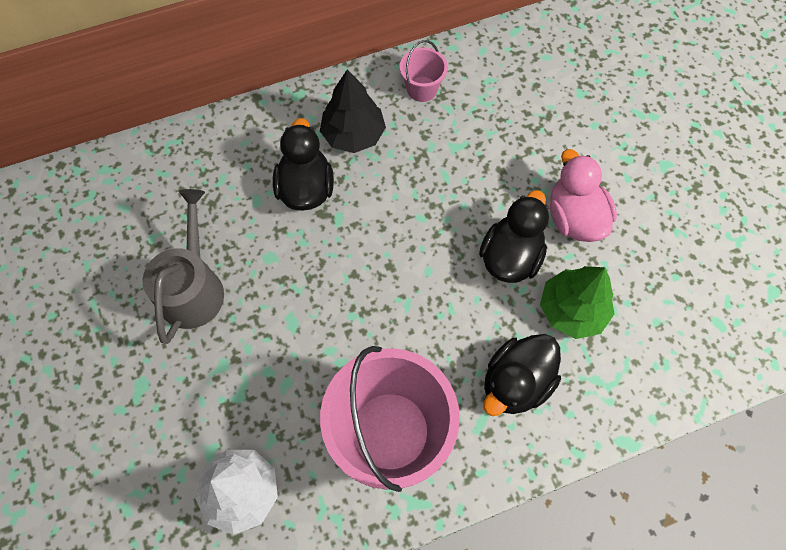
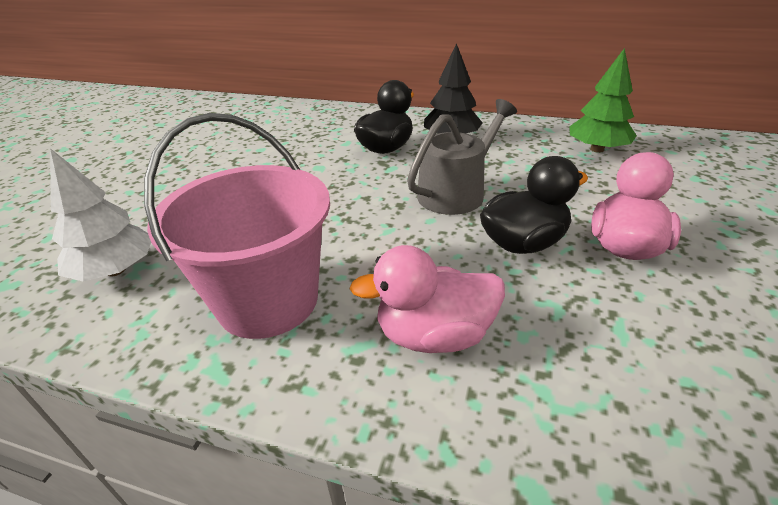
camera: 40 degrees right, 30 degrees down
grey watering can [143,189,224,344] -> grey watering can moved to [407,99,517,215]
pink bucket [400,40,448,102] -> none
black duck [483,334,561,416] -> pink duck [349,245,505,353]
green tree [540,266,614,339] -> green tree moved to [569,48,637,153]

